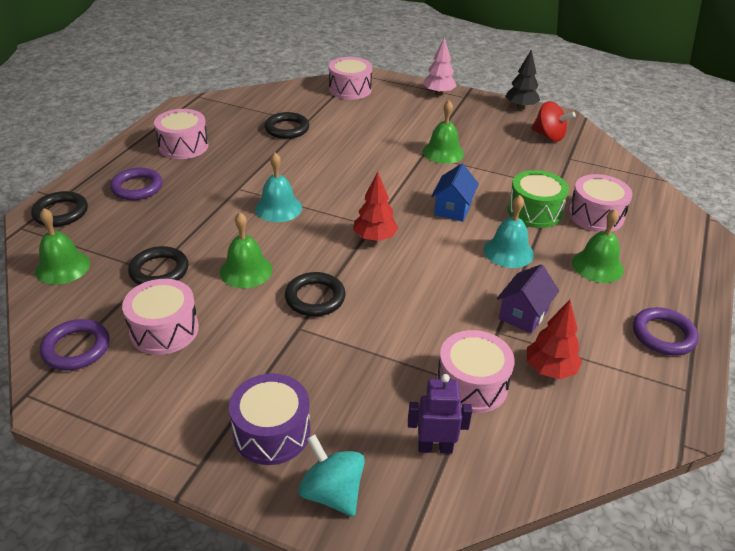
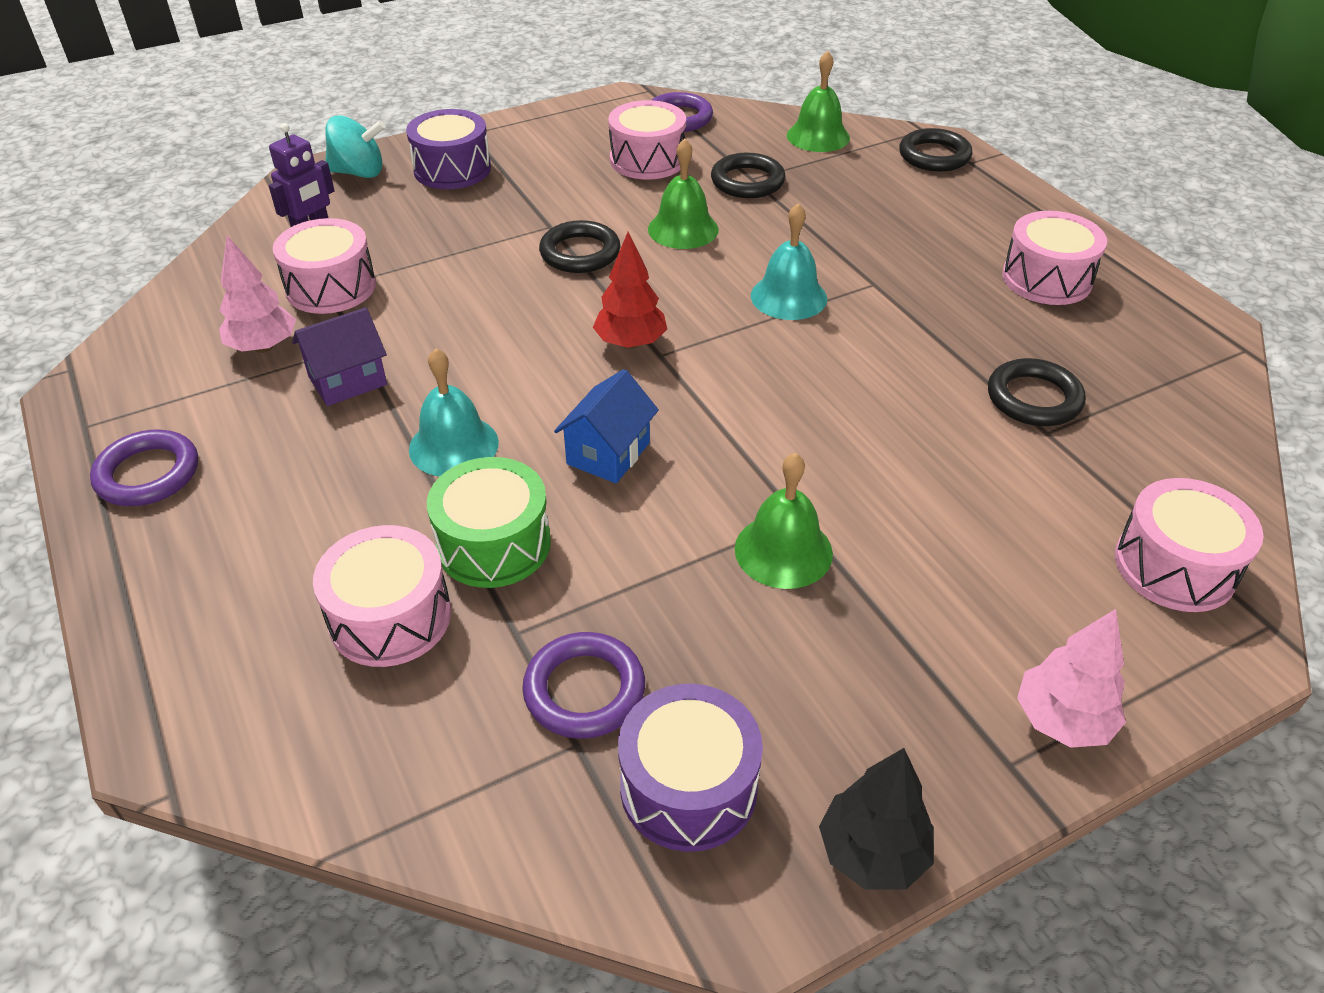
camera: 130 degrees right, 5 degrees up
purple ring [110,168,163,200] -> purple ring moved to [522,632,645,739]
blue house [431,163,479,222] -> blue house turned 60 degrees clockwise [554,369,659,483]
purple house [497,264,559,333] -> purple house turned 75 degrees clockwise [292,307,387,406]
red tree [527,300,582,379] -> pink tree [219,235,296,353]
red spinning top [531,101,576,142] -> purple drum [618,684,763,852]
green bell [572,209,624,283] -> none

